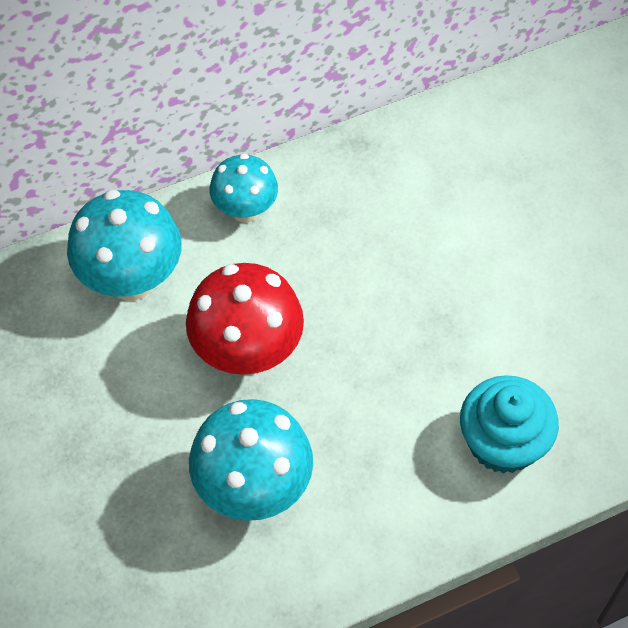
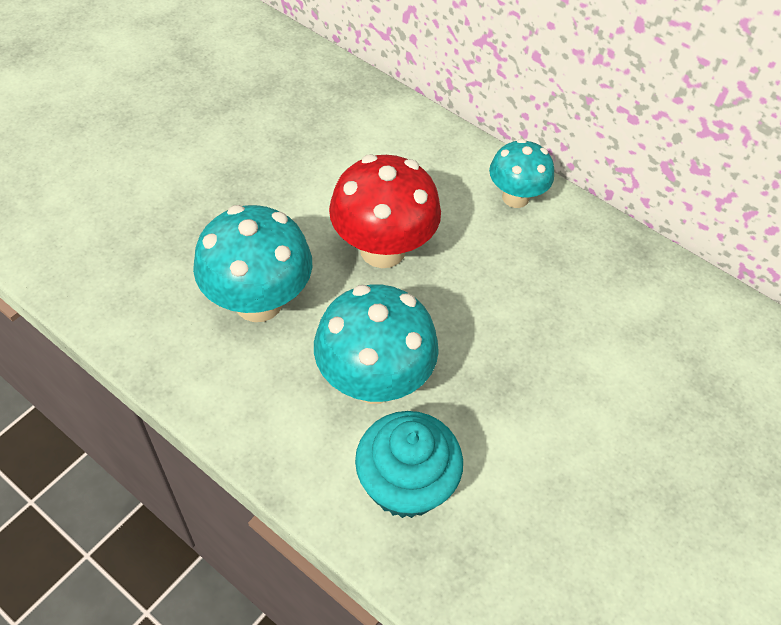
camera: 60 degrees right, 5 degrees down
turquoise mushroom [67,190,182,301] -> turquoise mushroom moved to [314,285,439,404]

